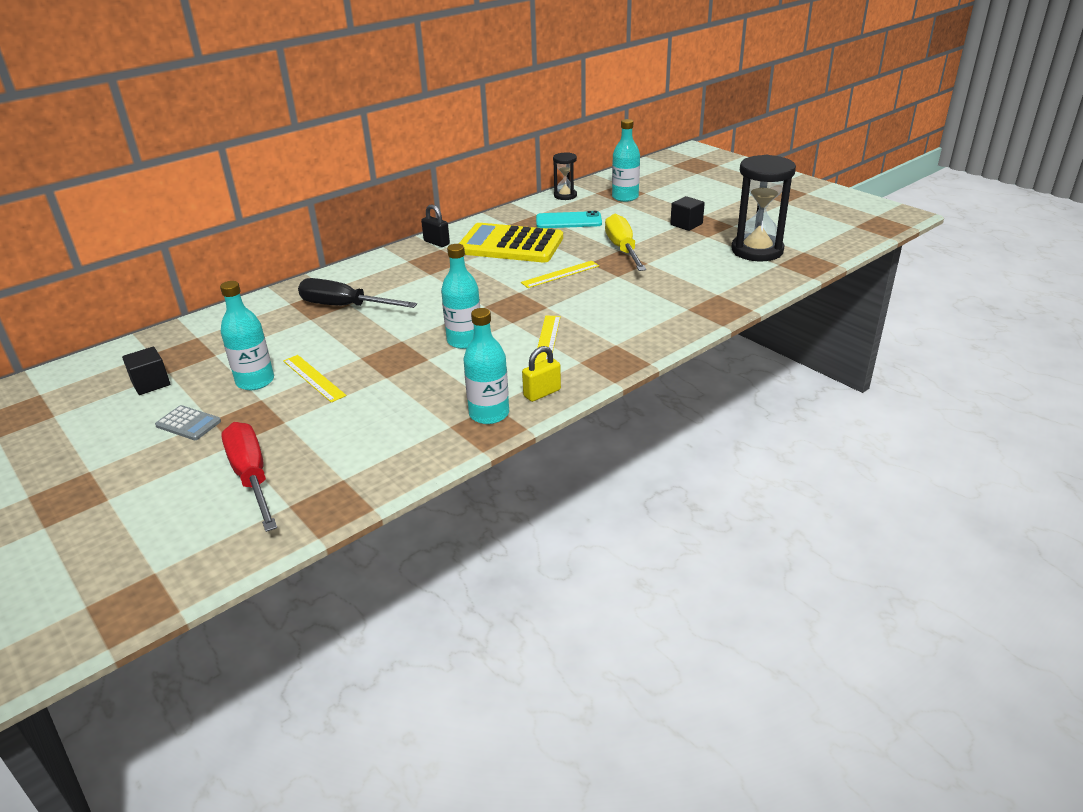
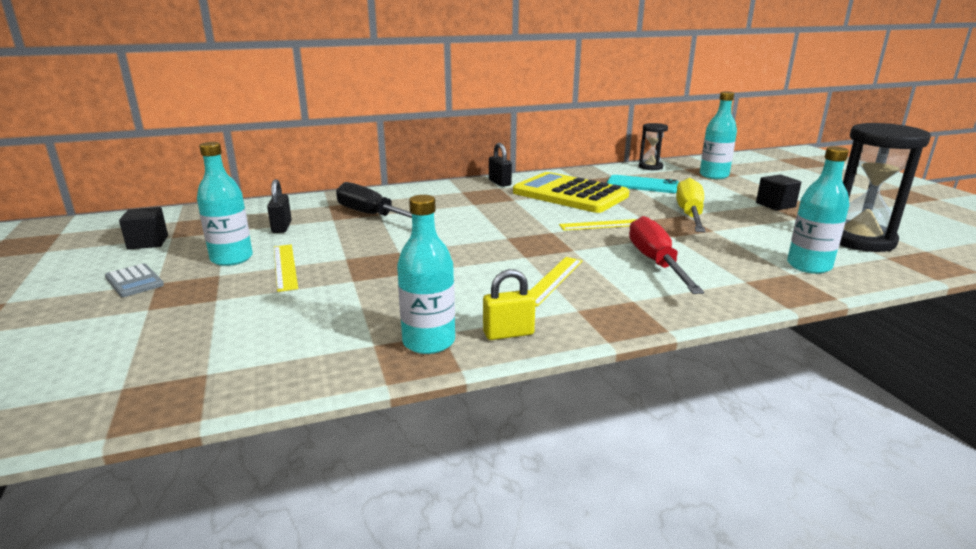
camera: 20 degrees right, 10 degrees down
red screwdriver [221,422,277,532] -> red screwdriver moved to [629,216,704,294]
turquoise bottle [441,244,480,349] -> turquoise bottle moved to [787,146,849,274]
none -> black padlock [267,179,292,233]

